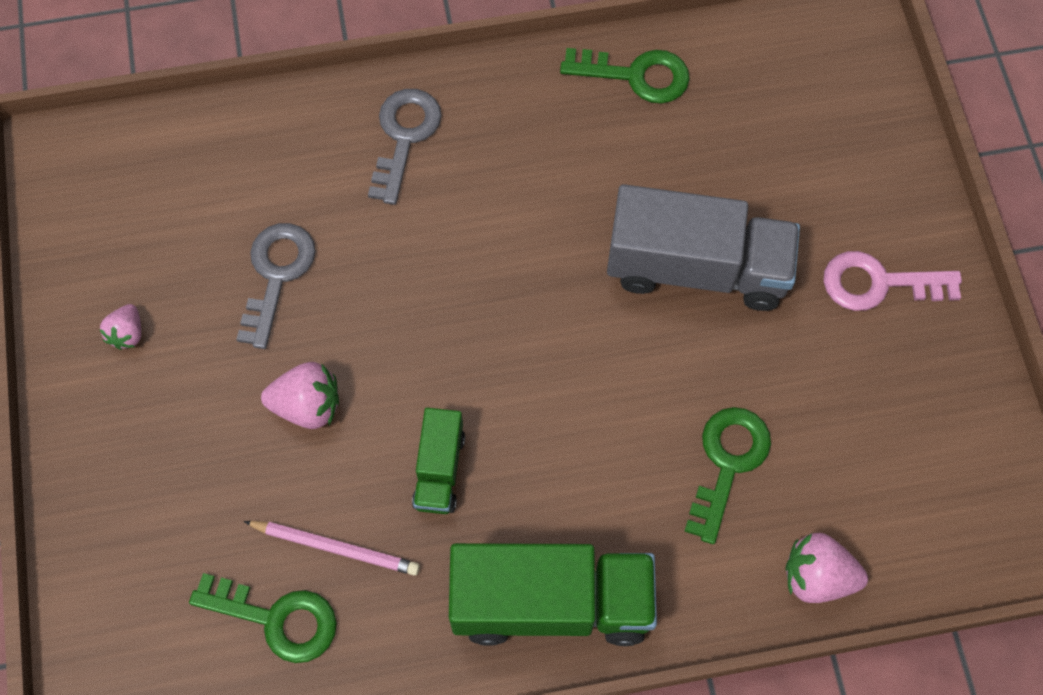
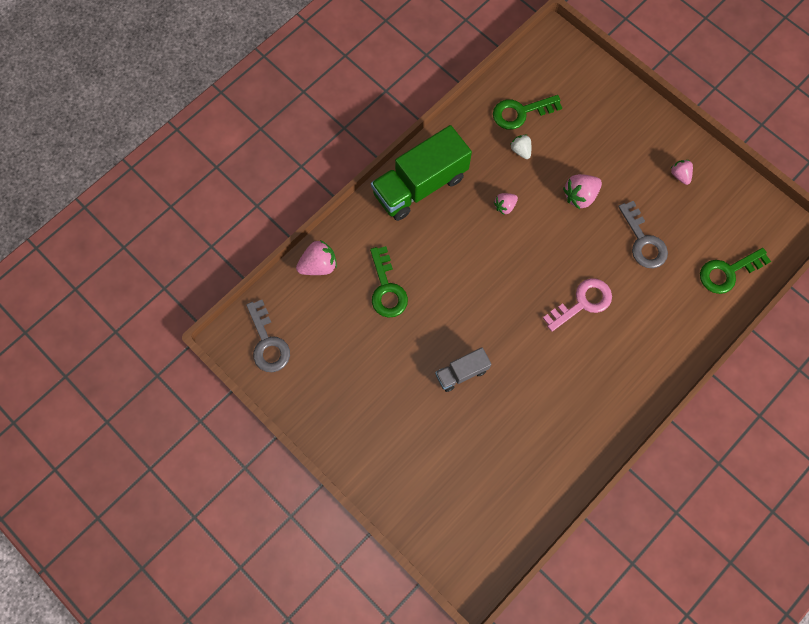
camera: 145 degrees right, 5 degrees up
pink pencil [244,521,420,576] -> white strawberry [510,134,531,159]
grey key [368,89,442,205] -> grey key moved to [246,300,290,372]
green truck [412,408,465,514] -> pink strawberry [494,193,518,215]
green key [560,48,690,104] -> green key moved to [700,248,771,294]
grey truck [607,184,800,311] -> grey truck [435,347,492,392], size x0.51
pink key [823,251,962,311] -> pink key moved to [543,278,612,332]

